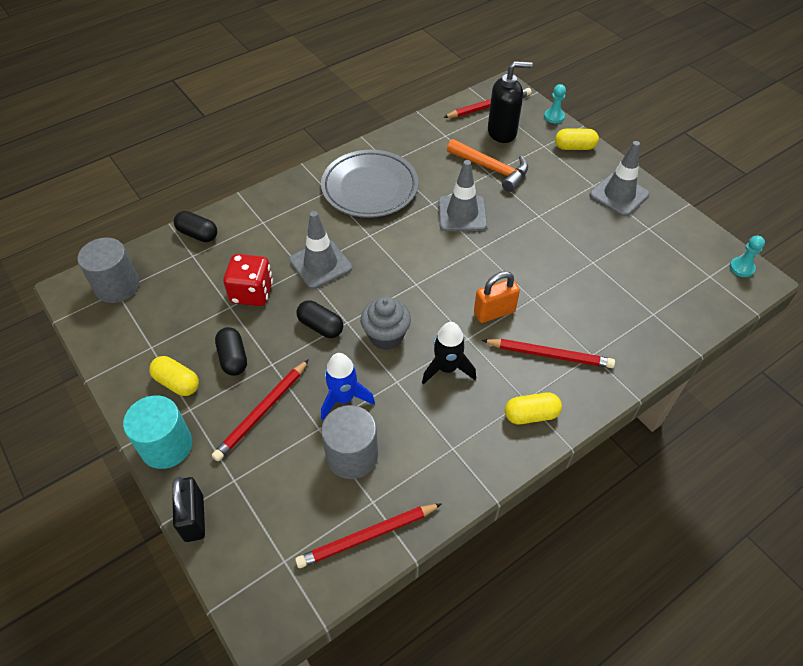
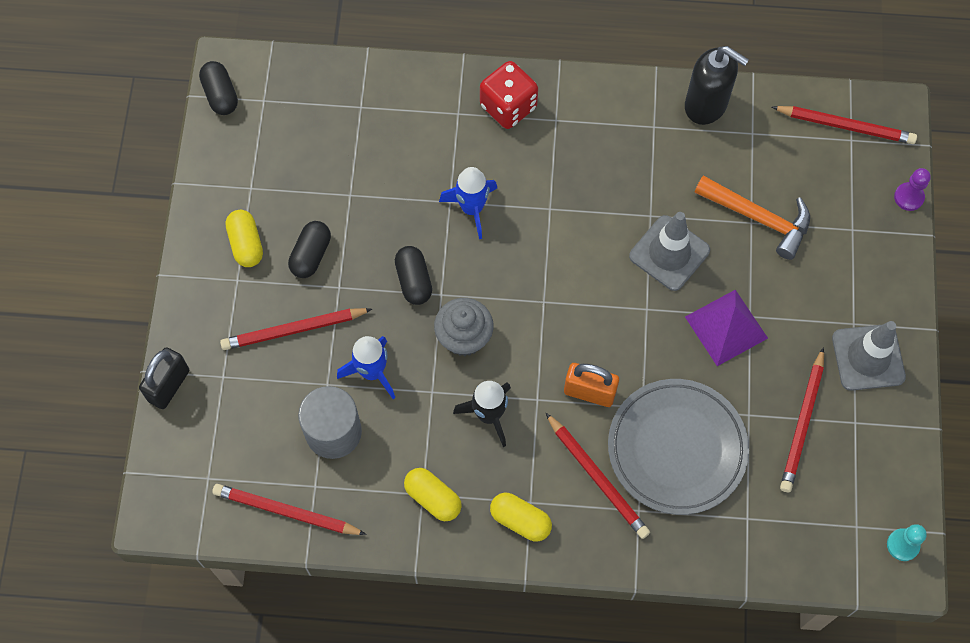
camera: 40 degrees right, 15 degrees up
grey cylinder [77,238,139,303] -> none
turquoise cylinder [123,395,192,469] -> none
black capsule [174,211,217,242] -> black capsule moved to [199,61,238,115]
red dice [223,254,273,306] -> red dice moved to [480,61,538,129]
grey traffic cone [289,211,352,289] -> blue rocket [439,167,497,239]
grey plate [321,150,419,218] -> grey plate moved to [608,379,749,515]
orange hammer [447,139,528,192] -> orange hammer turned 45 degrees counterclockwise [695,175,810,260]
black soap dispenser [488,61,533,143] -> black soap dispenser moved to [685,46,749,125]
turquoise pawn [544,84,566,123] -> purple pawn [894,168,931,211]
yellow capsule [555,129,599,150] -> yellow capsule moved to [404,468,462,521]
none -> purple pyramid [685,290,768,366]
none -> red pencil [780,347,824,492]

